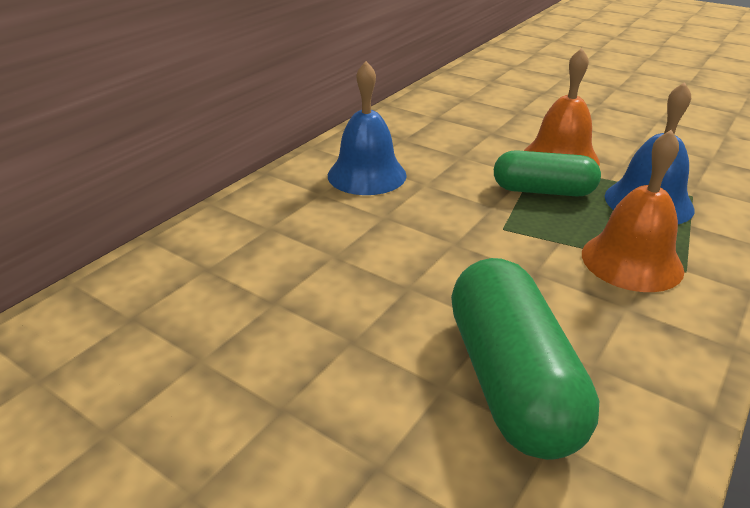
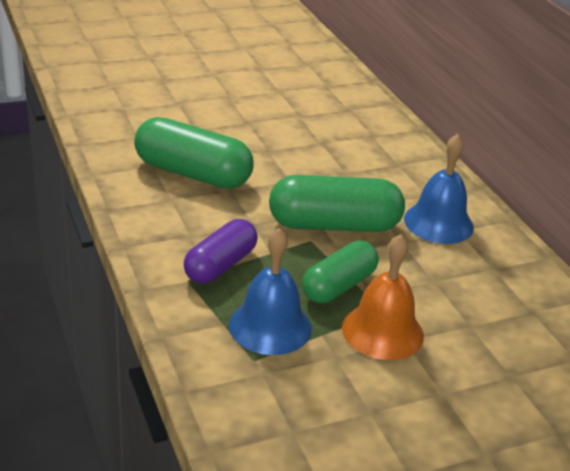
camera: 120 degrees right, 0 degrees up
orange bell [582,130,684,292] -> purple capsule [184,219,258,284]
none -> green capsule [269,175,405,232]

